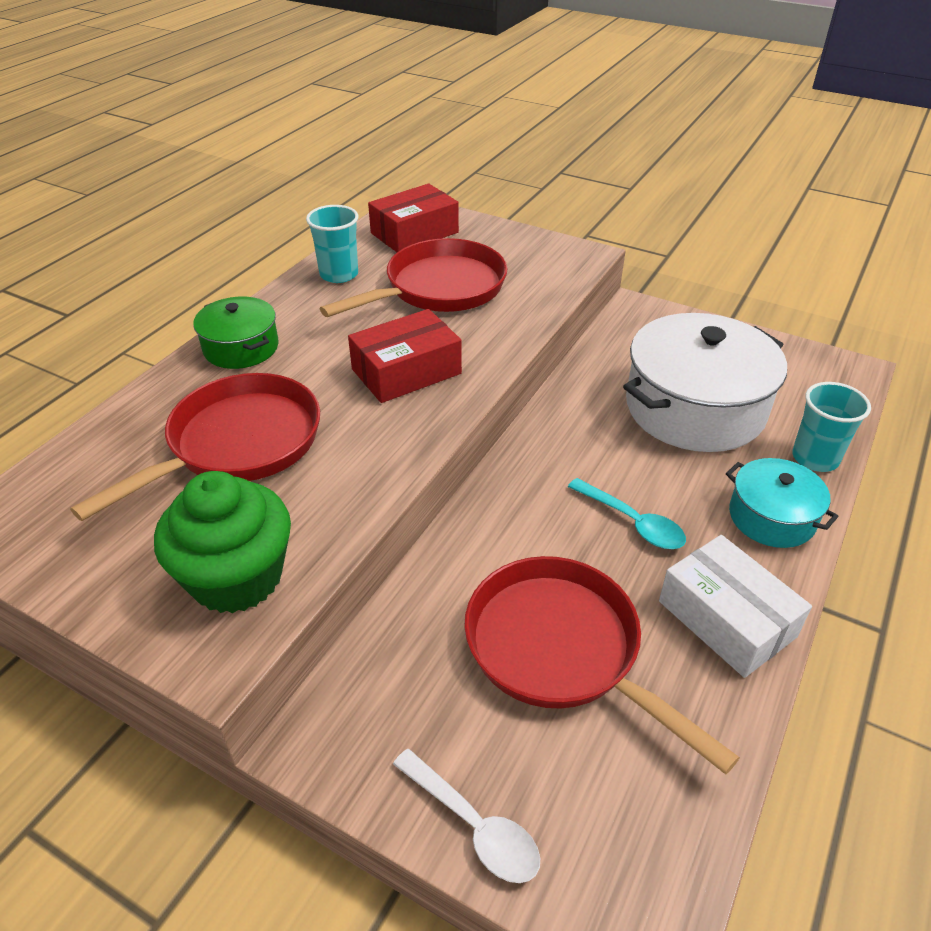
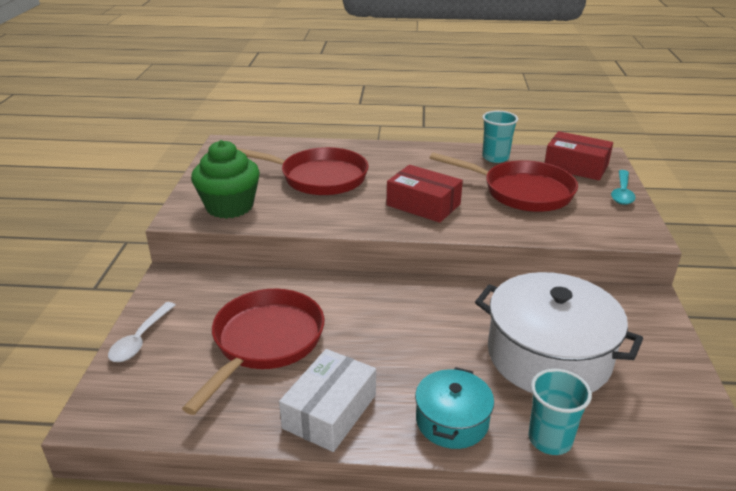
camera: 65 degrees right, 10 degrees down
green pot [193,297,279,369] -> none
turquoise spoon [568,478,686,549] -> turquoise spoon moved to [611,170,636,205]

